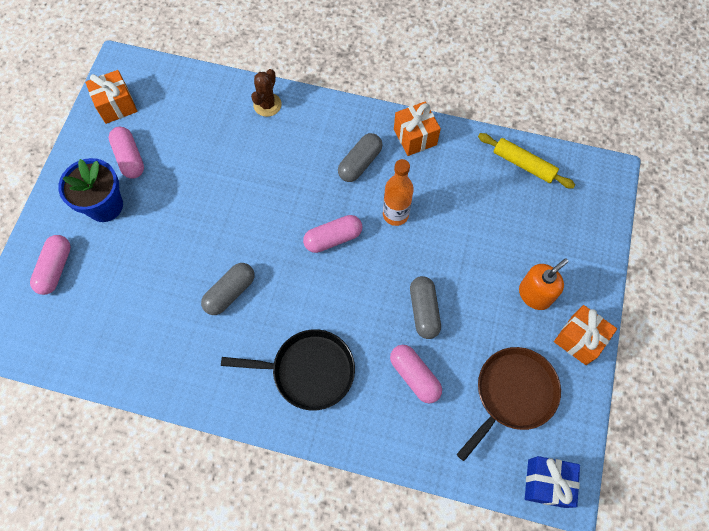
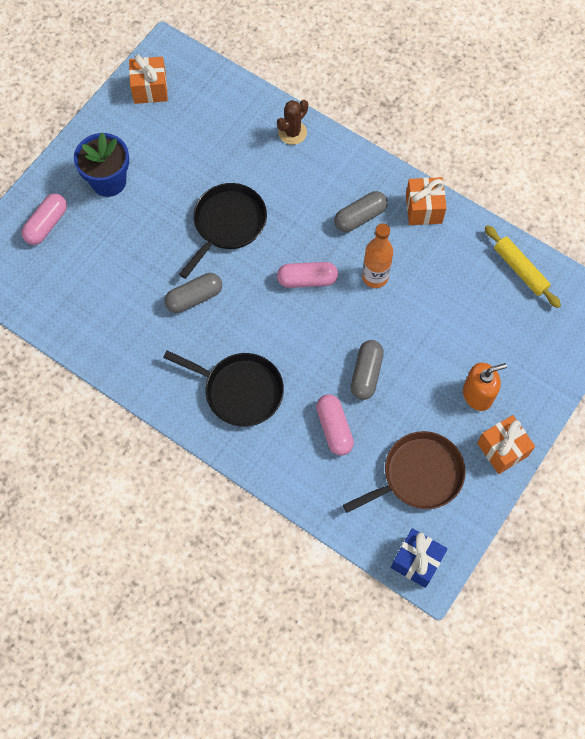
camera: 20 degrees right, 0 degrees up
pink capsule [108,127,144,179] -> none
none -> black pan [179,183,267,279]

